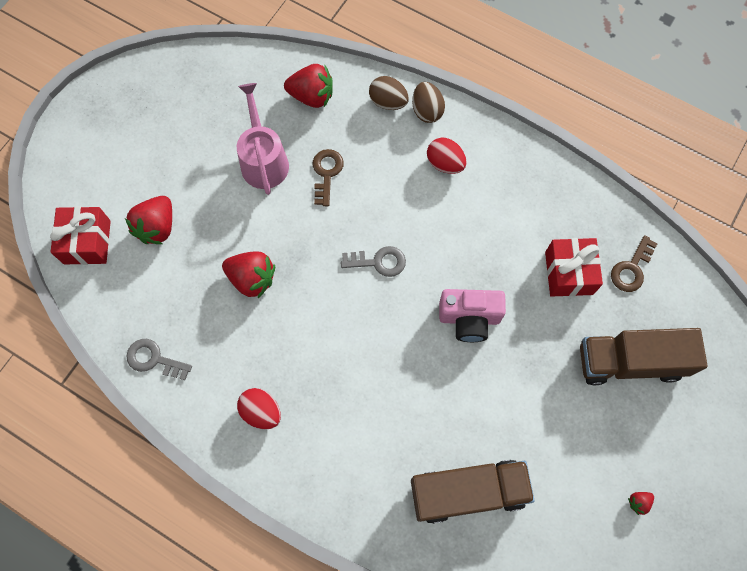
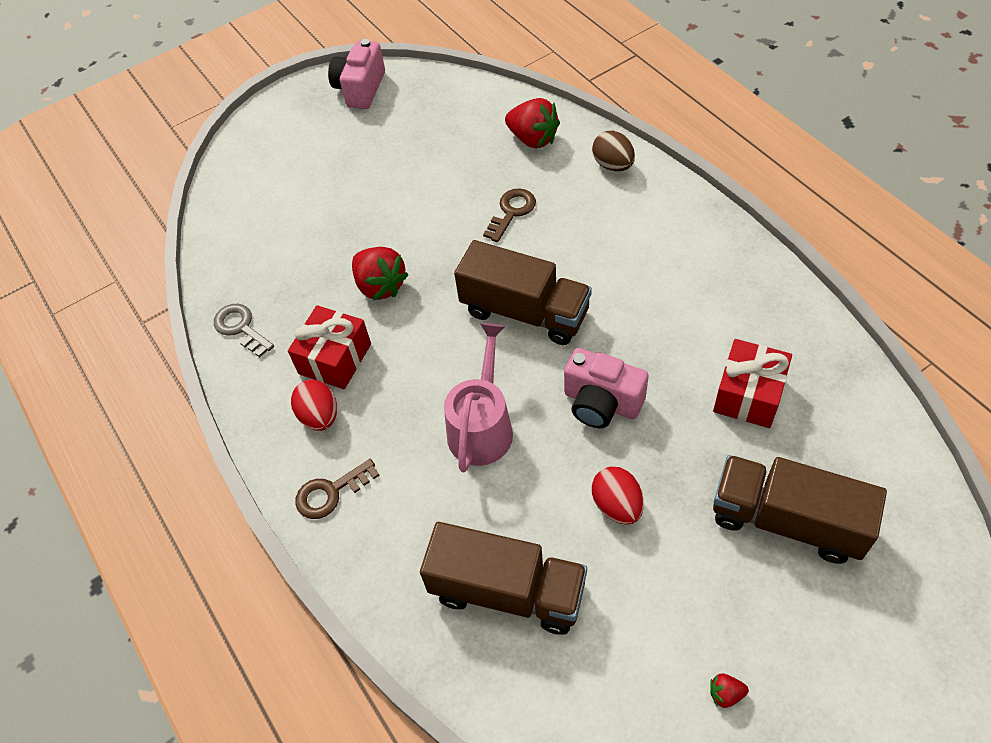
camera: 30 degrees right, 15 degrees down
red gift [50,207,111,265] -> red gift moved to [288,305,371,389]
red strawberry [125,196,172,244] -> none
pink watering can [237,83,289,195] -> pink watering can moved to [444,323,513,472]
grey key [341,246,406,277] -> brown truck [454,240,592,345]
brown egg [412,82,445,123] -> none
red egg [427,138,467,174] -> red egg moved to [592,467,644,525]
brown key [611,235,658,292] -> brown key moved to [295,459,380,519]
none -> pink camera [328,39,385,109]

